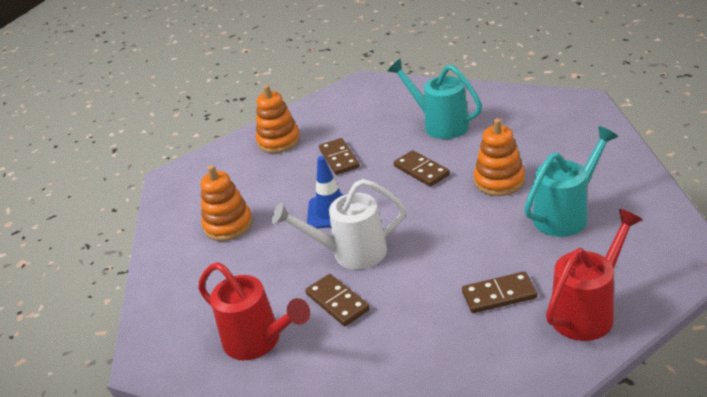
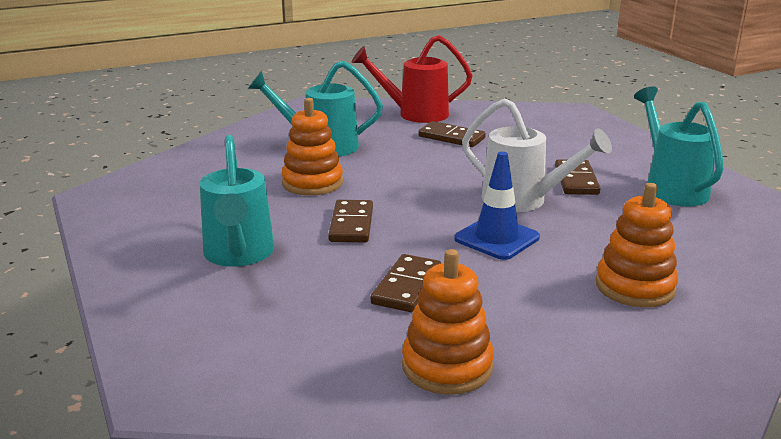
camera: 145 degrees left, 10 degrees down
red watering can [198,262,310,360] -> turquoise watering can [634,86,724,206]

